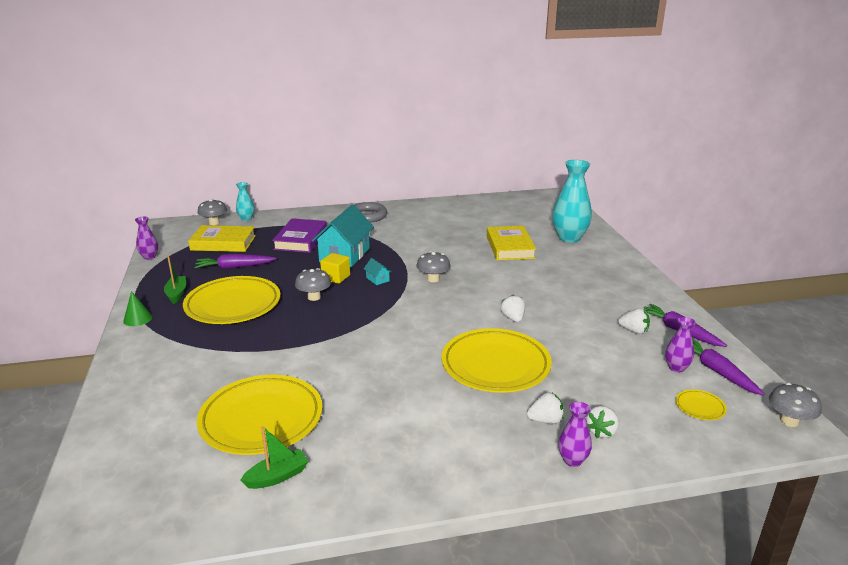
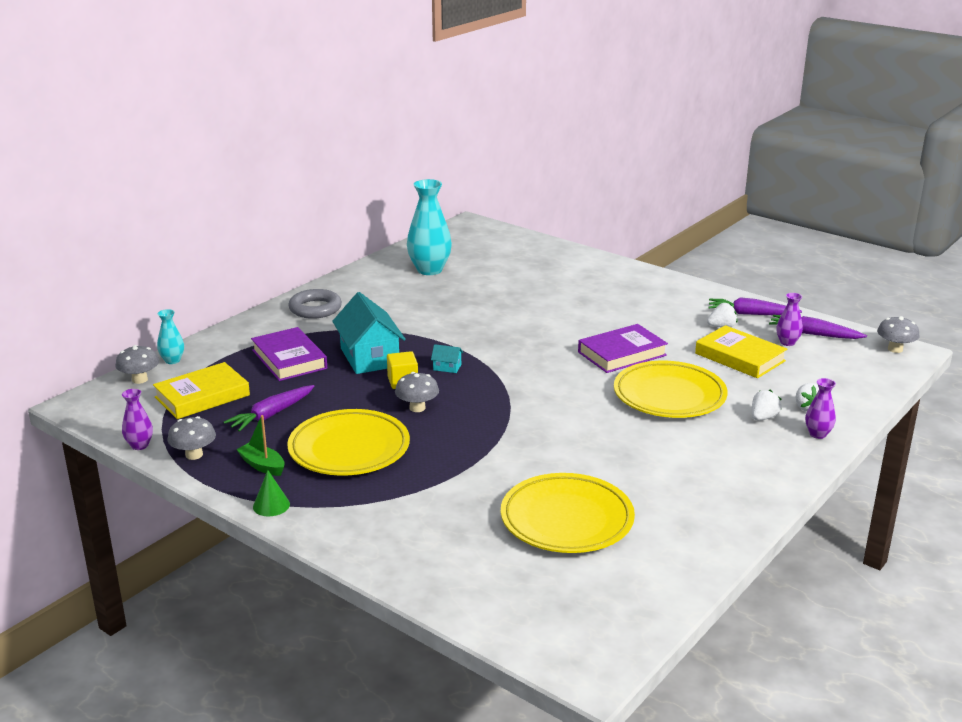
camera: 40 degrees left, 0 degrees up
green boat [240,426,308,489] -> none
grey mushroom [416,251,451,282] -> grey mushroom moved to [168,416,216,460]
yellow book [487,226,536,260] -> yellow book moved to [695,325,787,378]
white strawberry [501,294,525,322] -> purple book [578,324,668,373]
turquoise vase [552,160,592,243] -> turquoise vase moved to [407,179,452,275]
yellow plate [676,389,727,420] -> none

